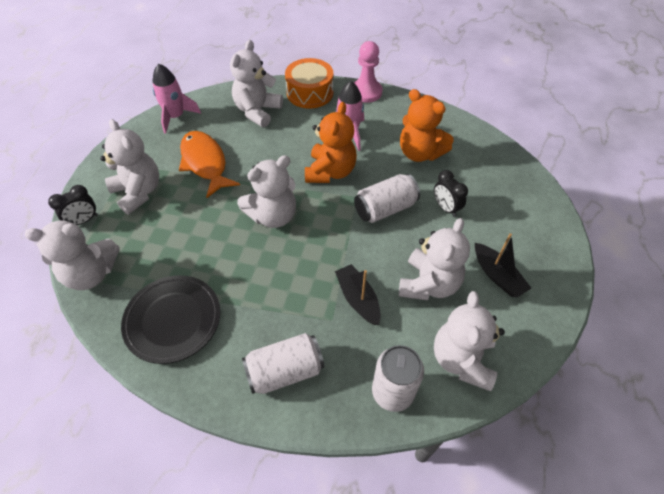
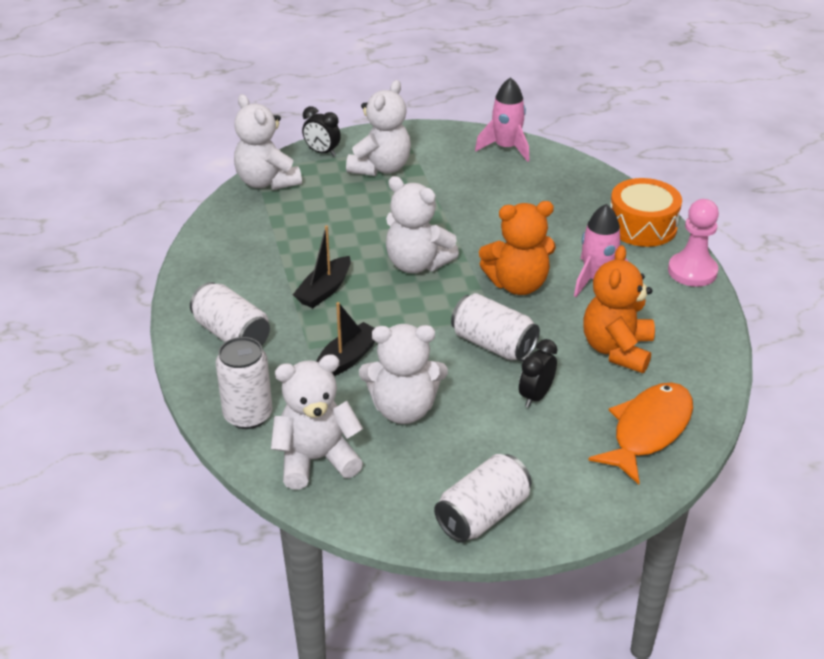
camera: 65 degrees right, 15 degrees down
black plate [121,275,220,364] -> none
orange fish [179,131,240,198] -> orange fish moved to [588,382,693,484]
white teddy bear [230,40,283,127] -> none
black boat [475,233,531,297] -> black boat moved to [293,226,351,308]
none -> white can [434,454,532,542]

